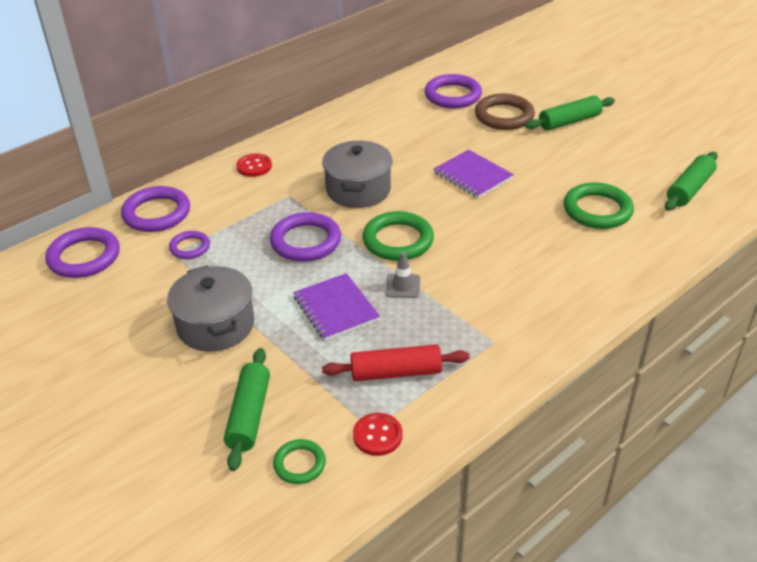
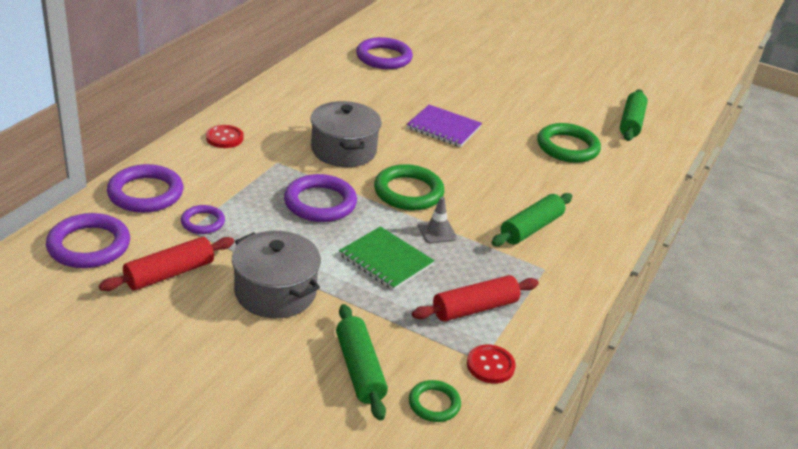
camera: 25 degrees left, 5 degrees down
purple notebook [293,273,380,341] -> green notebook [339,226,435,291]
brown ring [475,93,535,130] -> none
green rolling pin [525,96,615,131] -> green rolling pin moved to [492,193,572,246]
none -> red rolling pin [99,237,234,291]

